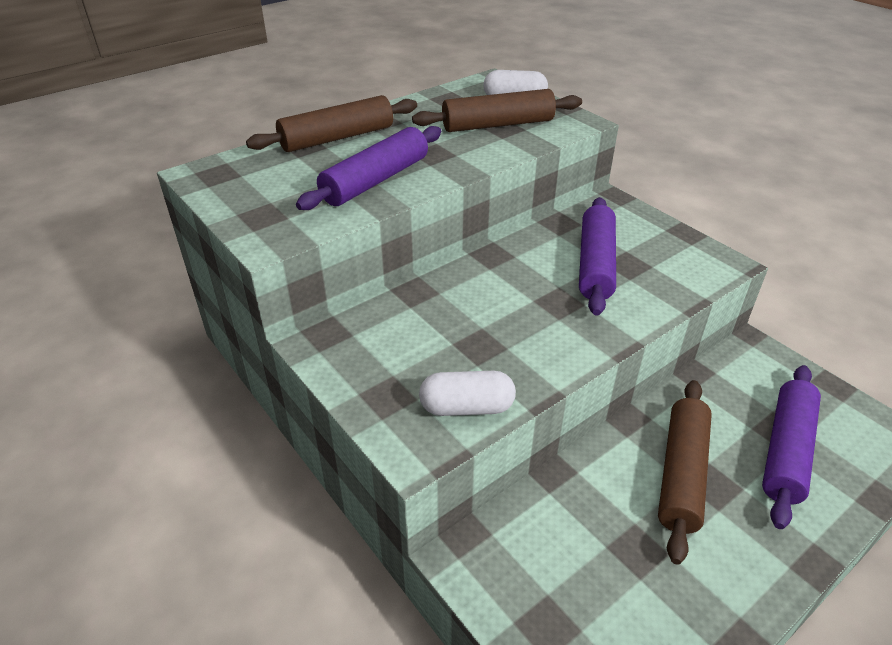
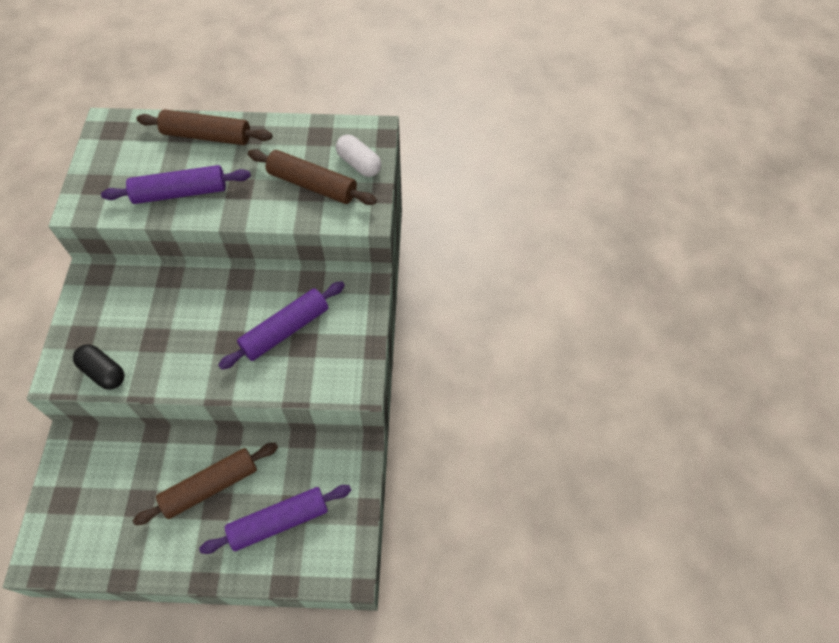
camera: 40 degrees right, 20 degrees up
white capsule [419,371,516,416] -> black capsule [73,344,124,390]

